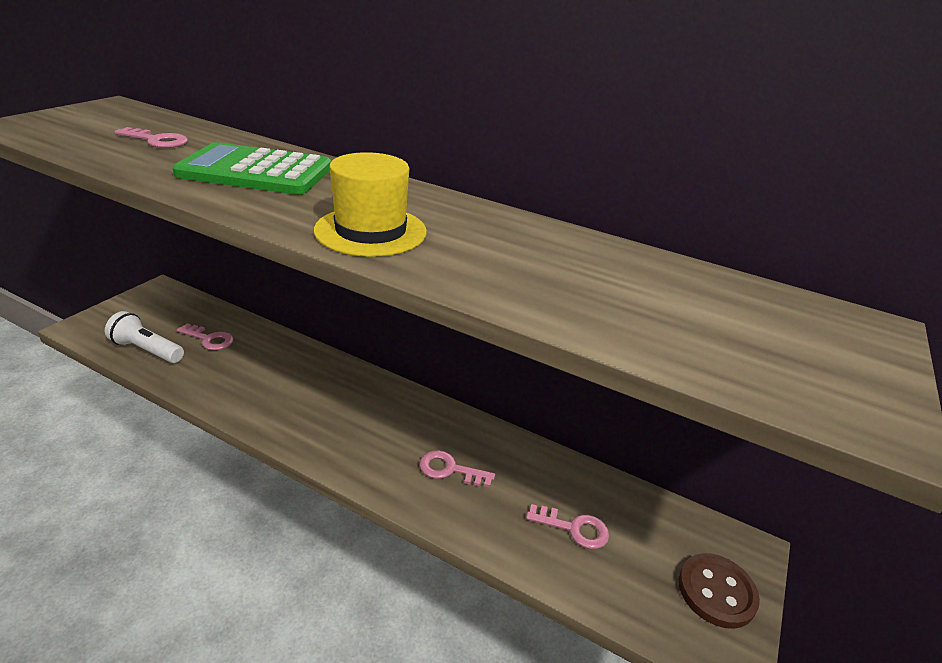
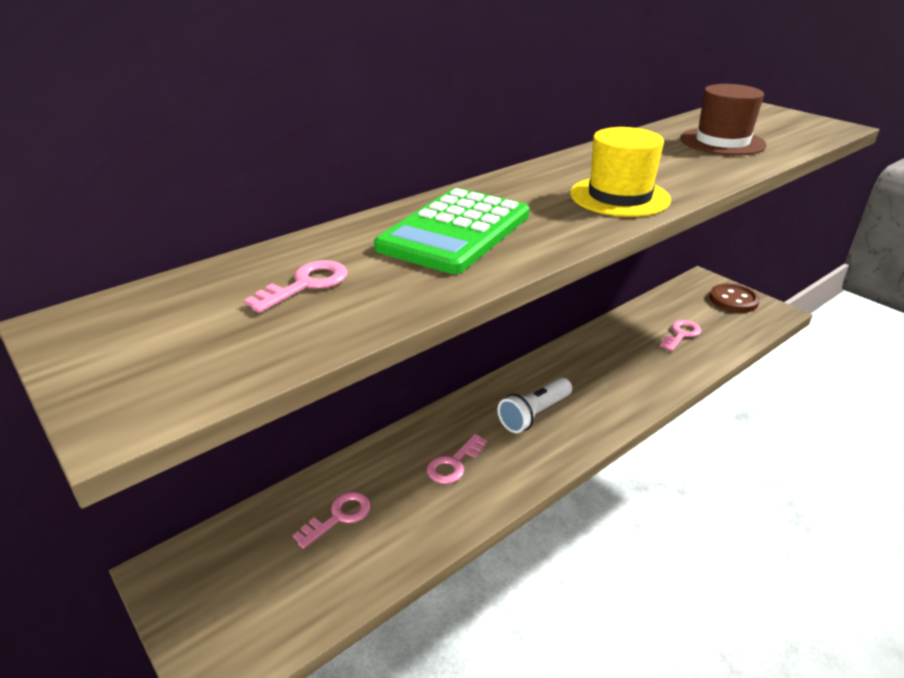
camera: 65 degrees left, 0 degrees up
white flashlight [105,311,184,363] -> white flashlight moved to [498,378,572,433]
pink key [419,450,495,487] -> pink key moved to [427,434,487,484]
none -> brown hat [680,84,767,156]

